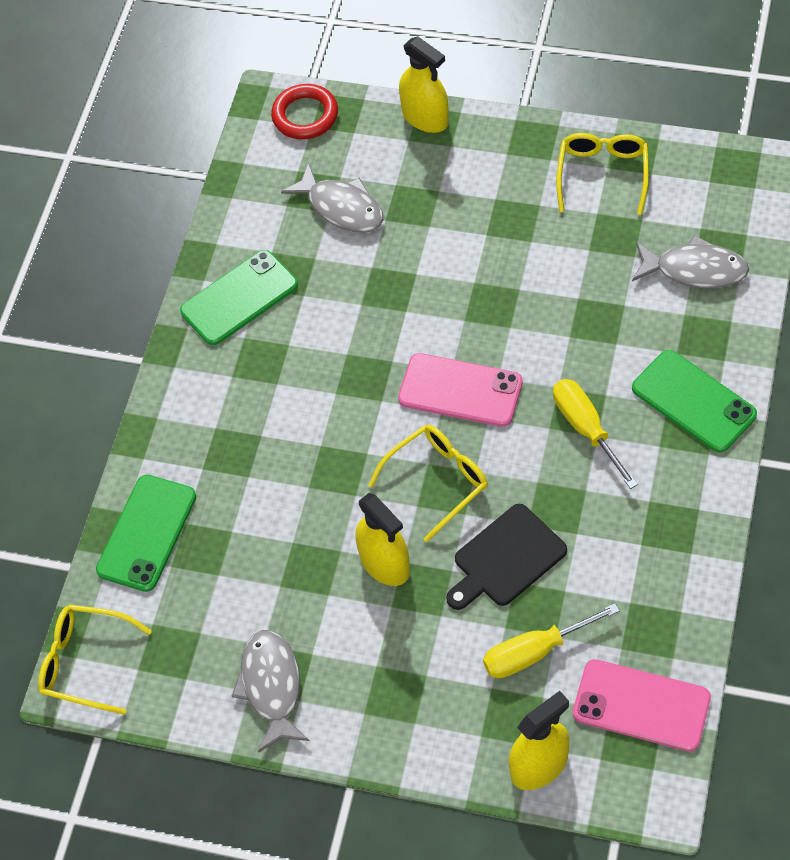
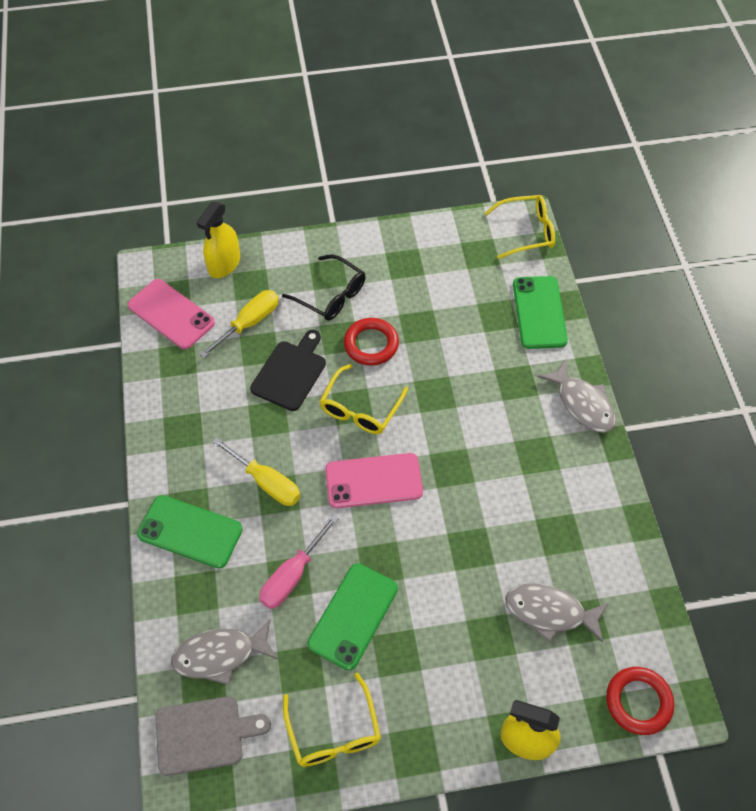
camera: 150 degrees right, 0 degrees up
green phone [180,250,298,345] -> green phone moved to [307,563,398,670]
grey fish [232,630,310,753] -> grey fish moved to [538,359,616,433]
yellow spray bottle [355,493,410,586] -> red ring [344,318,399,366]
pink phone [573,659,711,752] -> pink phone turned 45 degrees clockwise [128,279,215,349]
none -> grey cutting board [155,696,271,776]
none -> pink screwdriver [259,515,339,609]
none -> black glasses [282,254,366,321]

